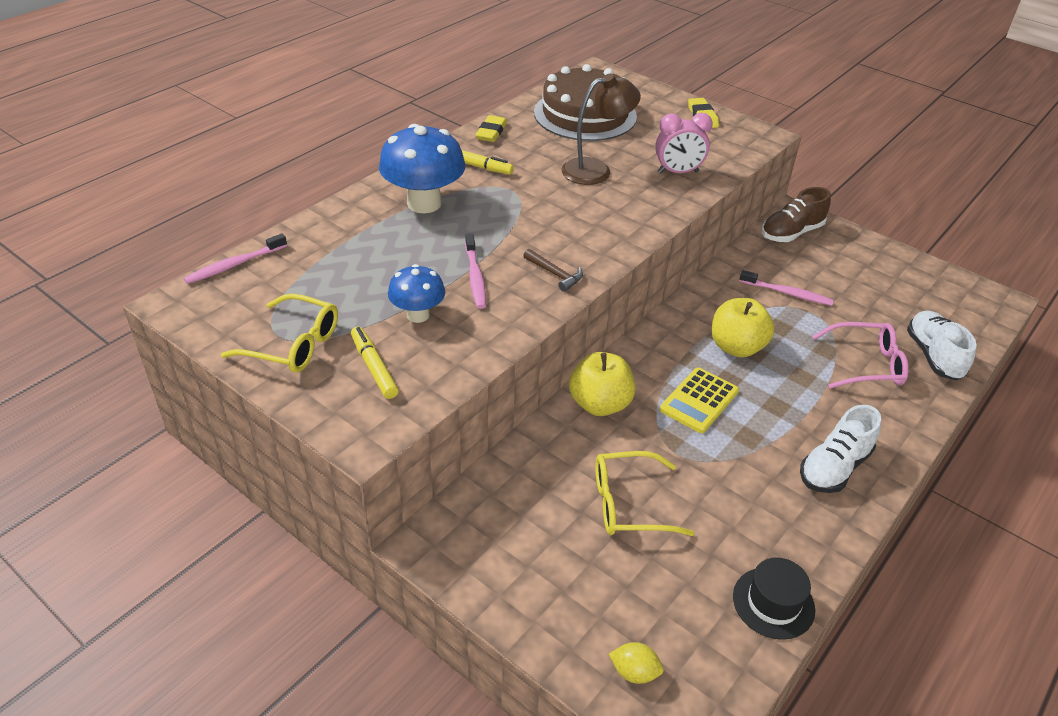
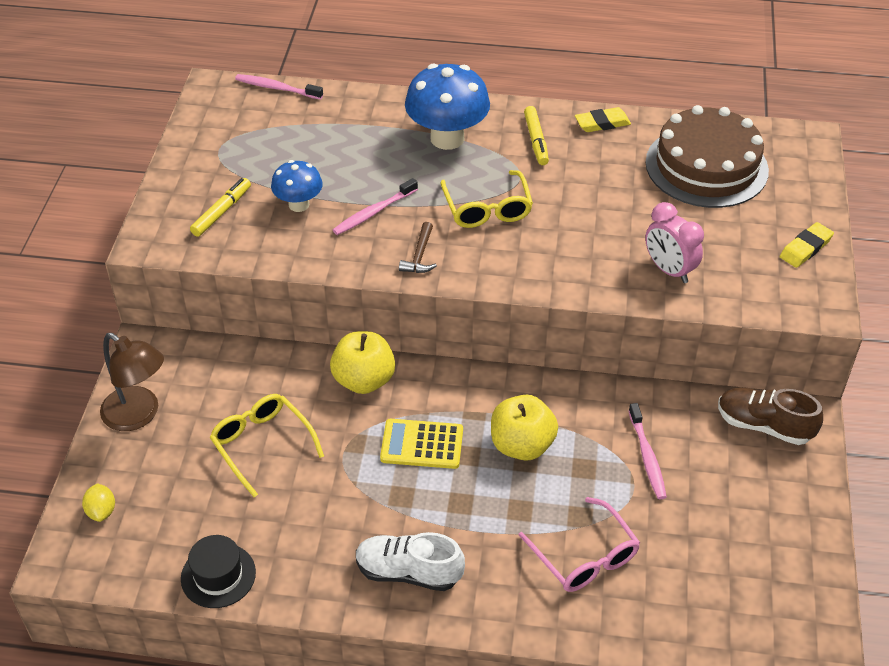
camera: 60 degrees right, 5 degrees up
yellow glasses [221,293,338,373] -> yellow glasses moved to [440,170,533,228]
brown lamp [562,74,641,185] -> brown lamp moved to [100,333,164,431]
white shoe [907,310,977,380] -> none

